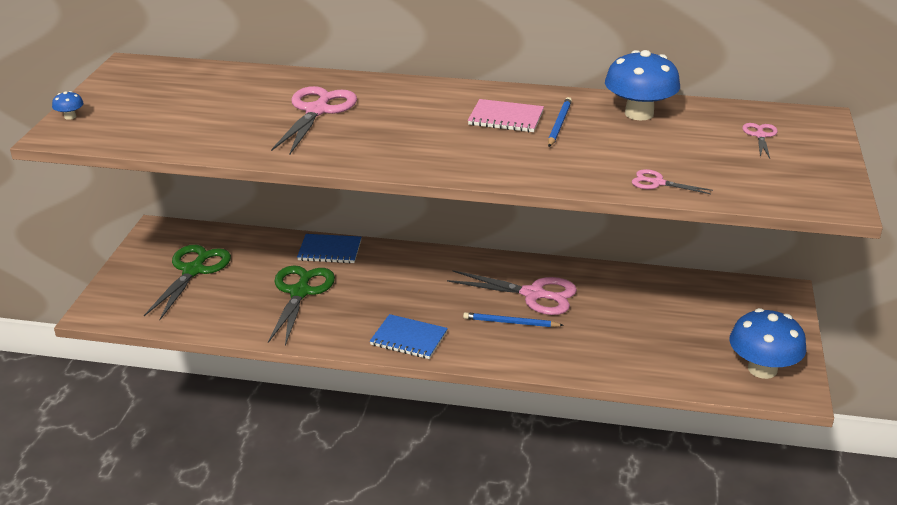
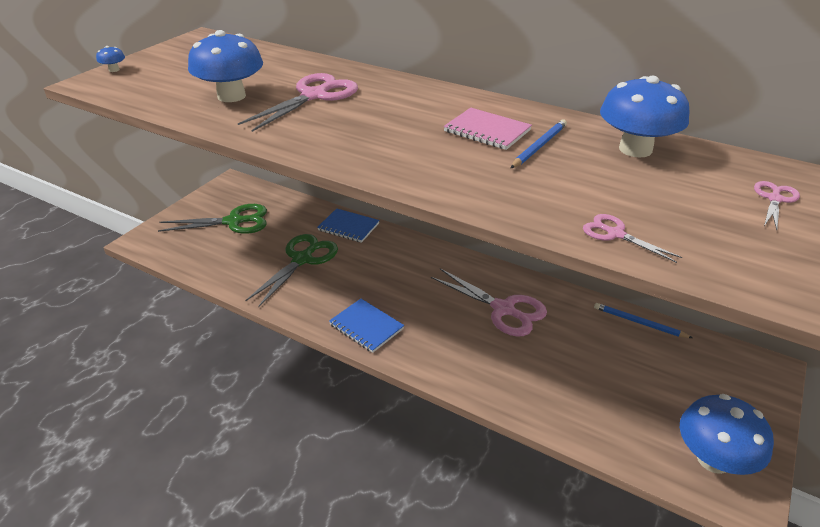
camera: 20 degrees right, 5 degrees up
green scissors [144,245,231,320] -> green scissors turned 45 degrees clockwise [158,204,267,234]
blue pencil [463,312,563,327] -> blue pencil moved to [594,303,693,338]
none -> blue mushroom [188,30,263,102]

